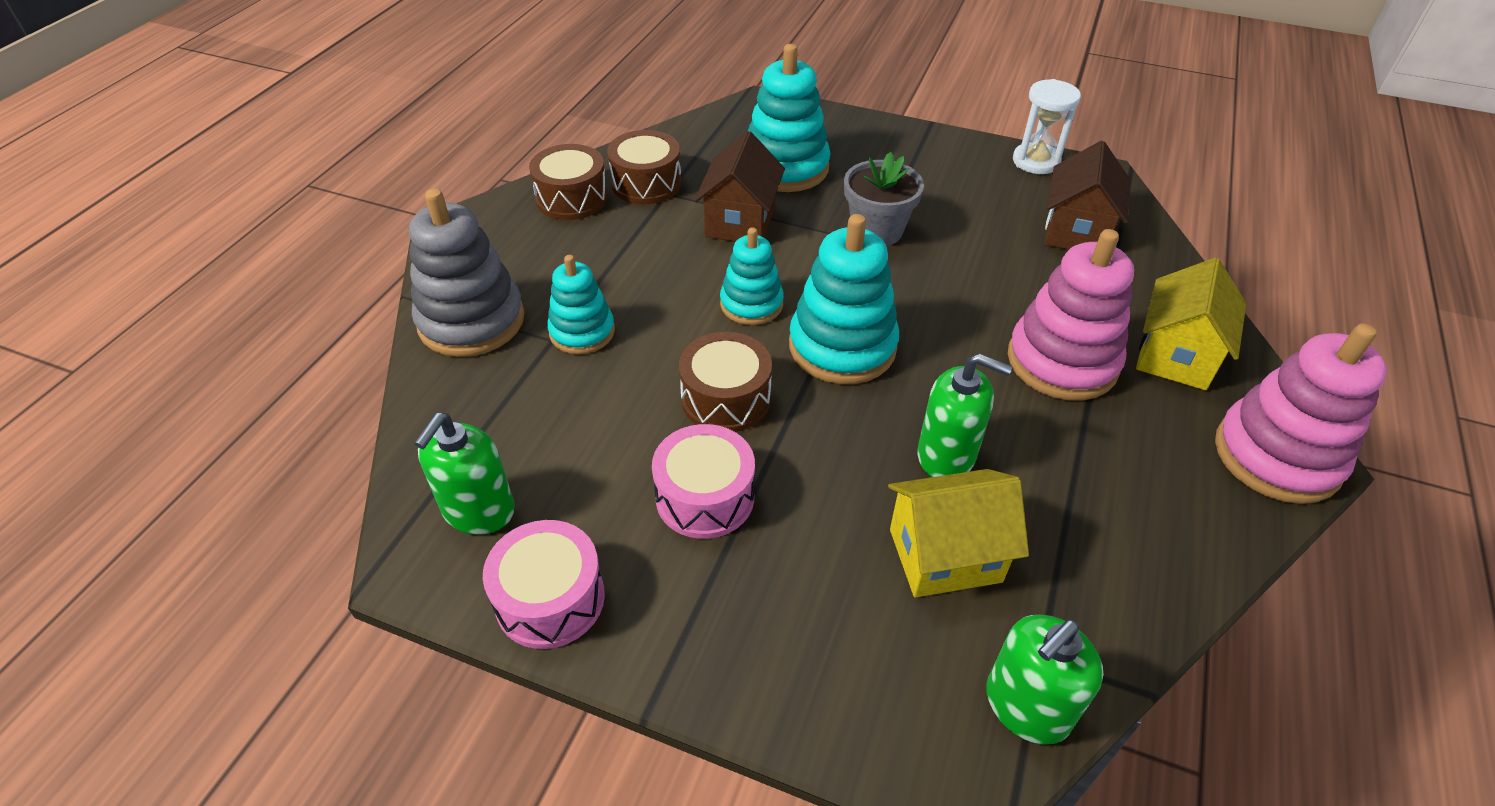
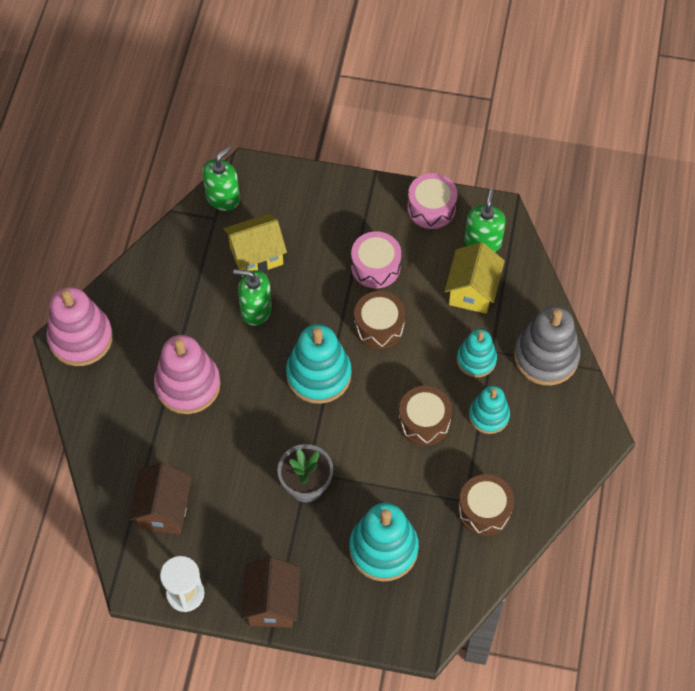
camera: 170 degrees right, 15 degrees up
brown drum [529,144,608,220] -> brown drum moved to [398,386,452,446]
brown house [694,131,785,242] -> brown house moved to [241,557,301,628]
turquoise stacking toy [720,227,784,325] -> turquoise stacking toy moved to [469,386,510,434]
yellow house [1136,258,1246,390] -> yellow house moved to [445,242,505,314]

